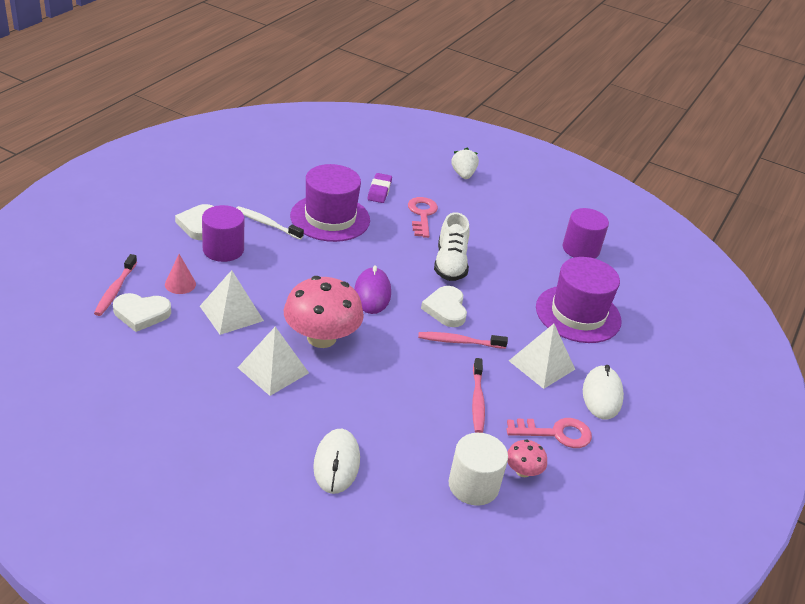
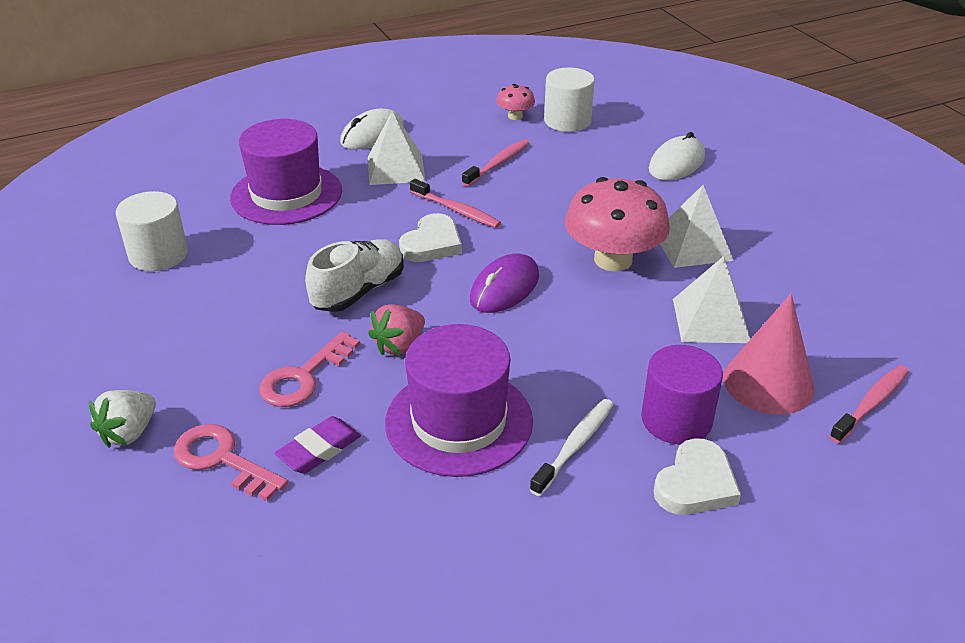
camera: 140 degrees left, 0 degrees up
white heart [113,293,171,332] -> none
pink cone [165,254,196,294] -> pink cone [723,294,814,415], size x1.86
white toothbrush [236,206,304,240] -> white toothbrush turned 120 degrees counterclockwise [530,399,614,496]
pink key [506,418,592,448] -> pink key moved to [174,424,288,501]
purple cylinder [563,208,609,258] -> white cylinder [116,191,188,271]
none -> pink strawberry [368,304,425,356]

